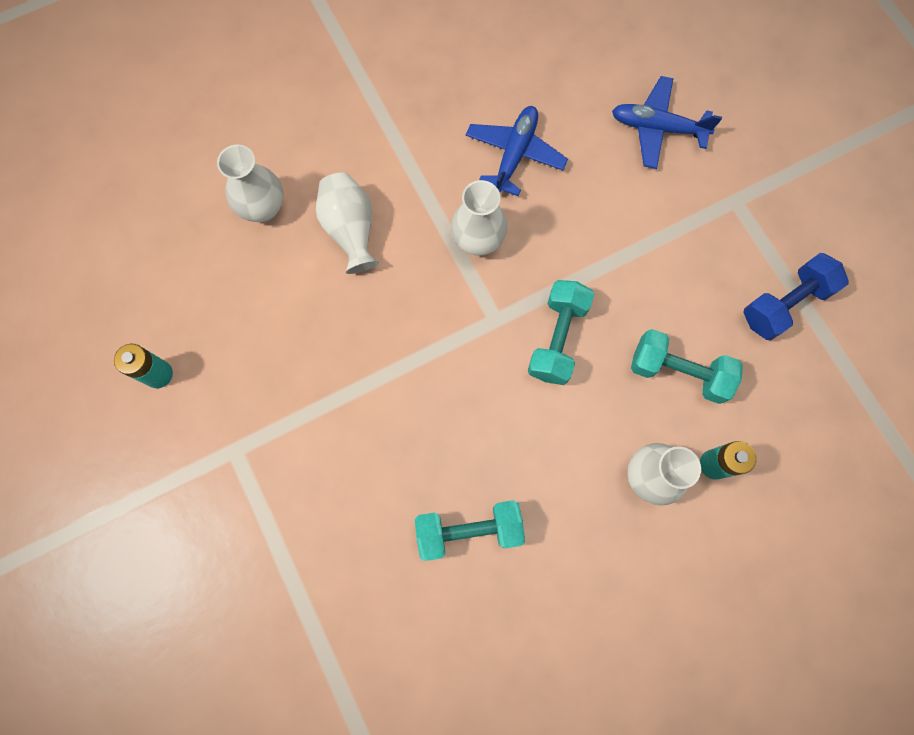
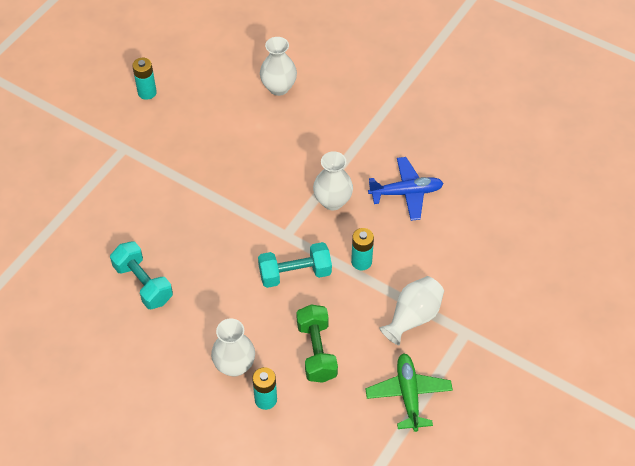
camera: 60 degrees right, 20 degrees down
white vase [316,172,379,274] -> white vase moved to [379,276,444,345]
blue plane [612,76,722,169] -> none
turquoise dumbbell [631,329,743,404] -> green dumbbell [296,304,338,383]
blue dumbbell [743,253,849,340] -> green plane [365,353,453,432]
none -> turquoise battery [351,228,374,270]

